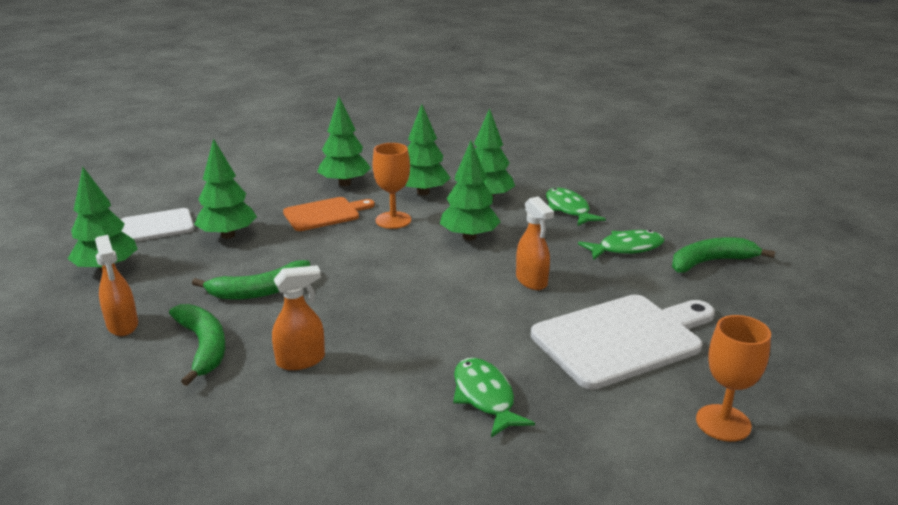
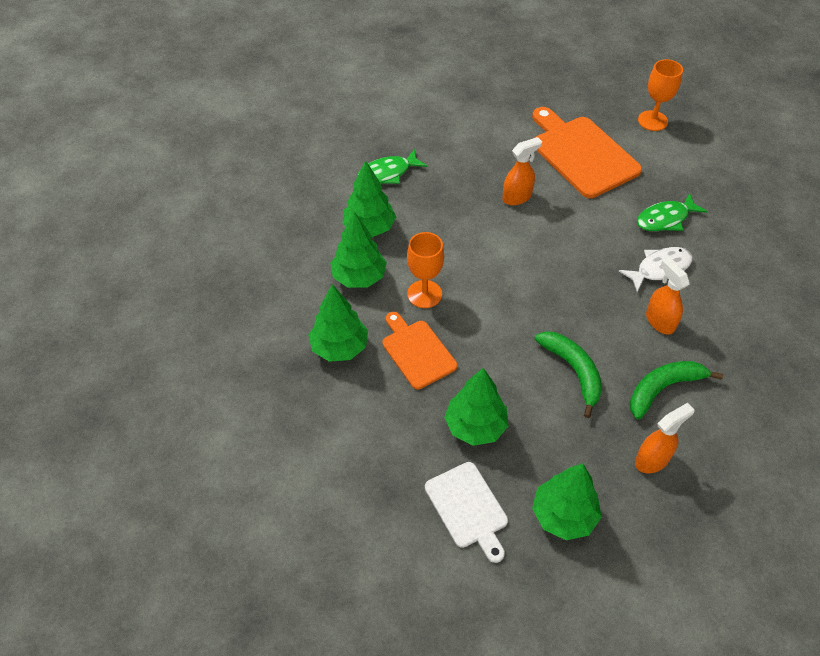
camera: 95 degrees left, 25 degrees up
green tree [440,141,501,240] -> none
white cutting board [531,295,715,390] -> orange cutting board [532,107,642,198]
green fish [578,230,665,260] -> none
green banana [672,237,775,273] -> none
none -> white fish [619,247,693,292]

